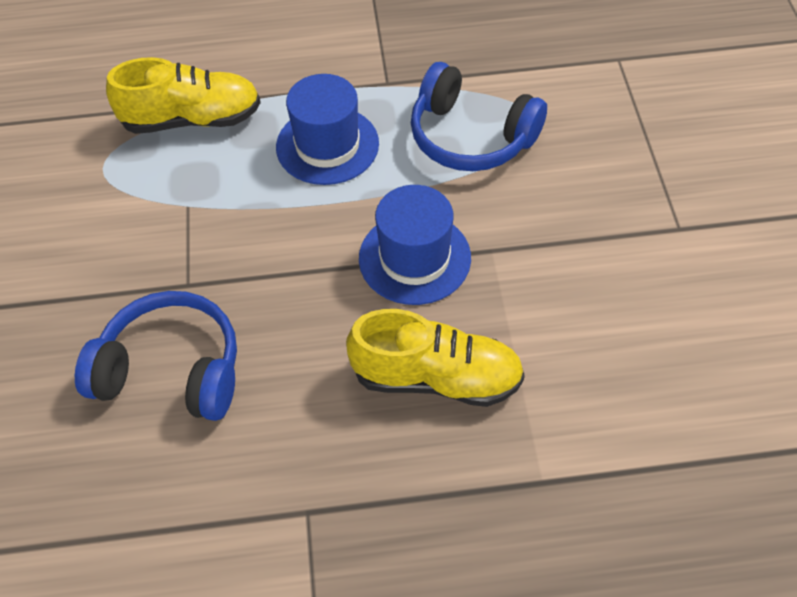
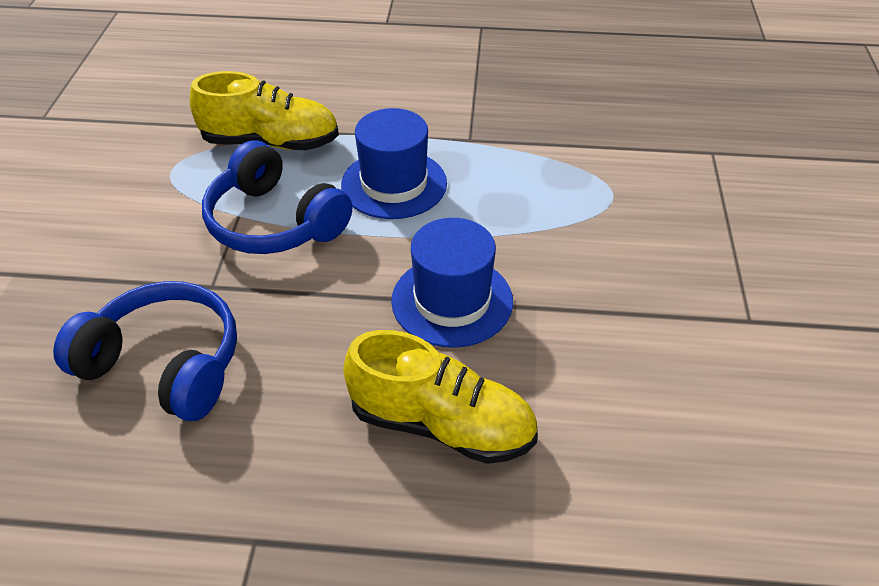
camera: 10 degrees right, 10 degrees down
blue headphones [411,62,547,171] -> blue headphones moved to [202,140,352,254]

